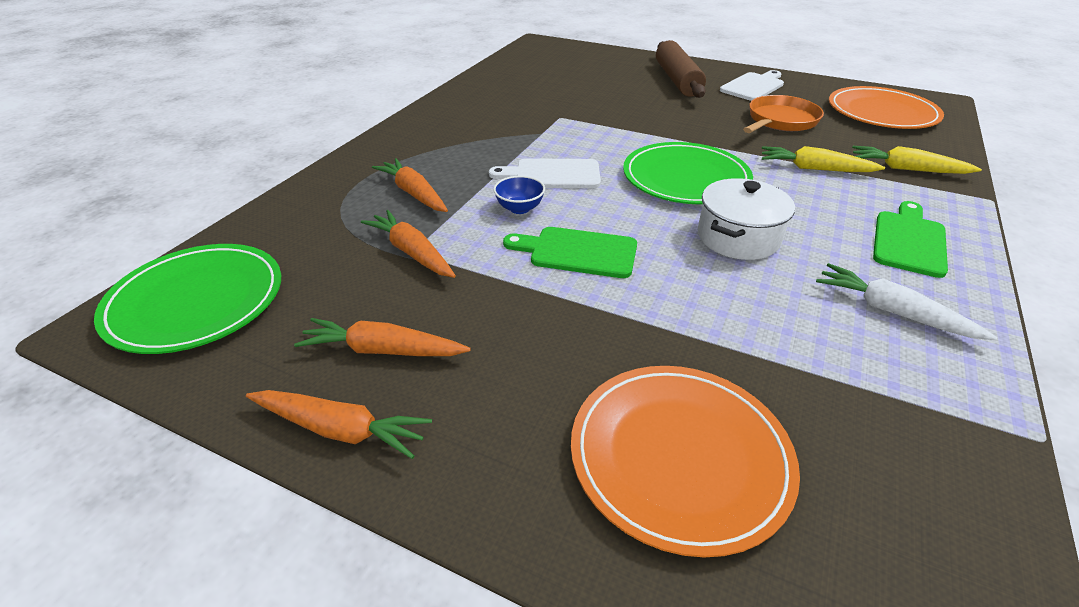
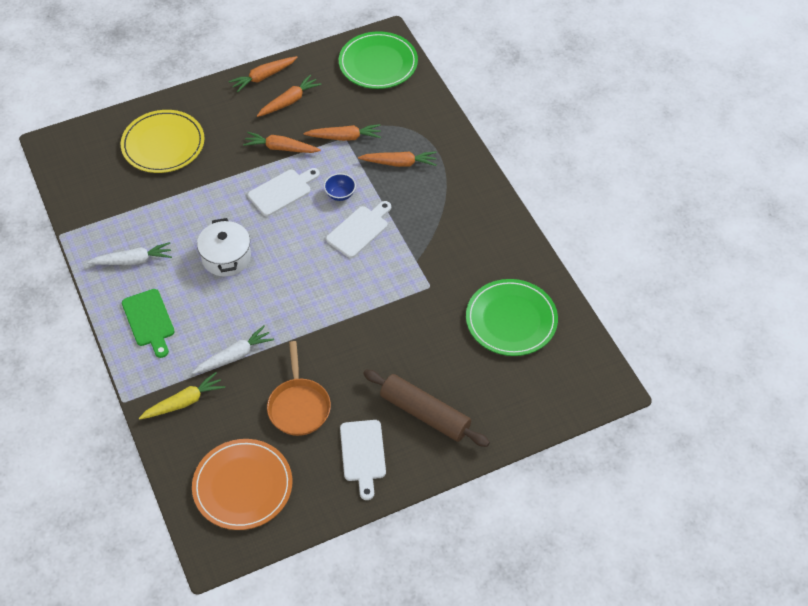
camera: 130 degrees right, 15 degrees up
green cutting board [503,227,637,278] -> white cutting board [248,168,320,216]
orange plate [571,366,800,557] -> yellow plate [121,110,205,173]
green plate [623,142,753,204] -> green plate moved to [466,279,558,356]
yellow carrot [762,146,885,172] -> white carrot [192,326,274,374]
none -> orange carrot [243,132,321,153]

